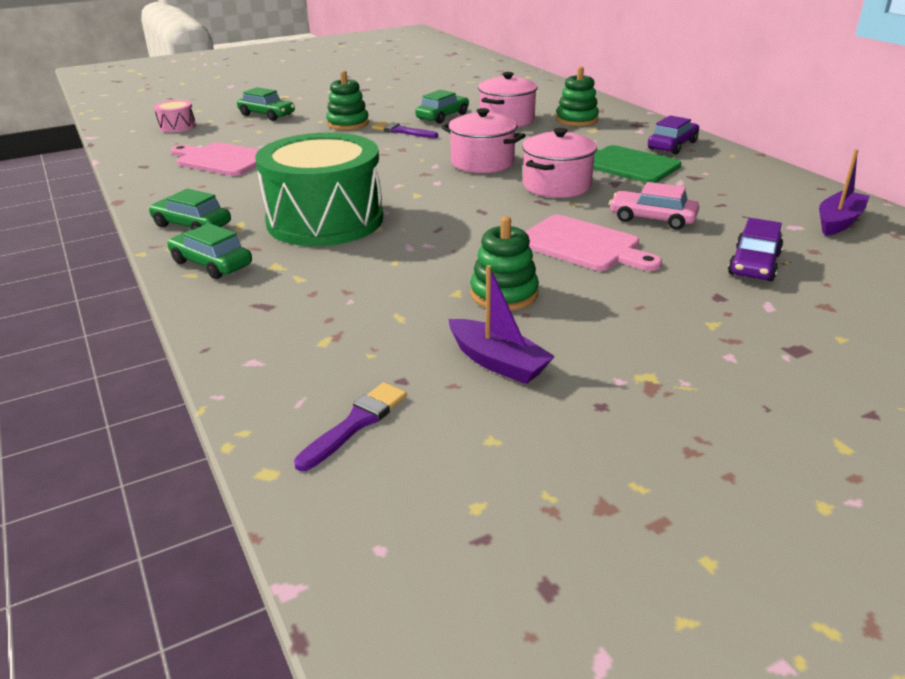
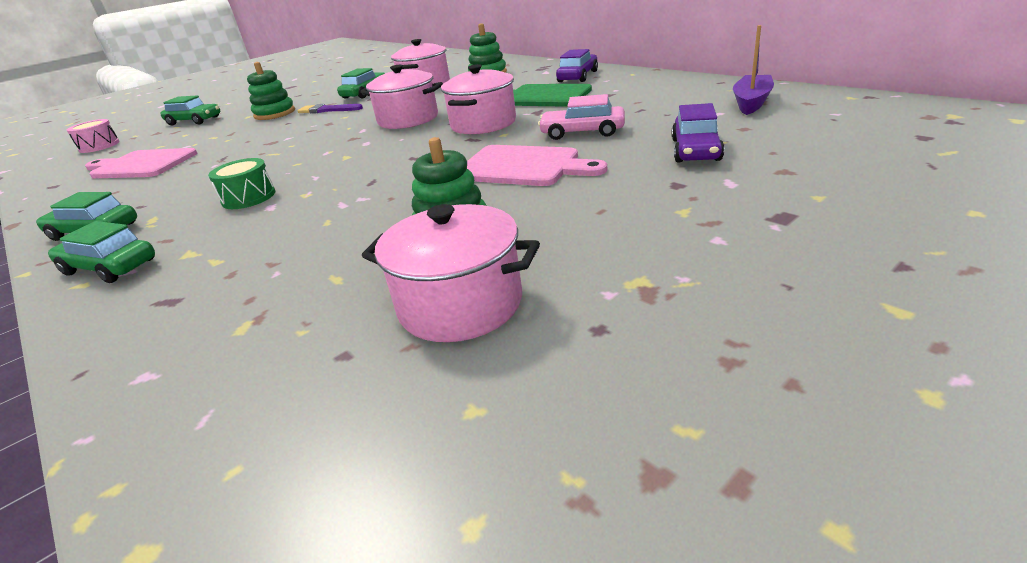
camera: 10 degrees left, 0 degrees up
green drum [256,133,383,246] -> green drum [208,158,275,209], size x0.41
purple brush [294,382,407,471] -> none
purple boat [449,265,555,384] -> pink pot [362,204,540,342]

